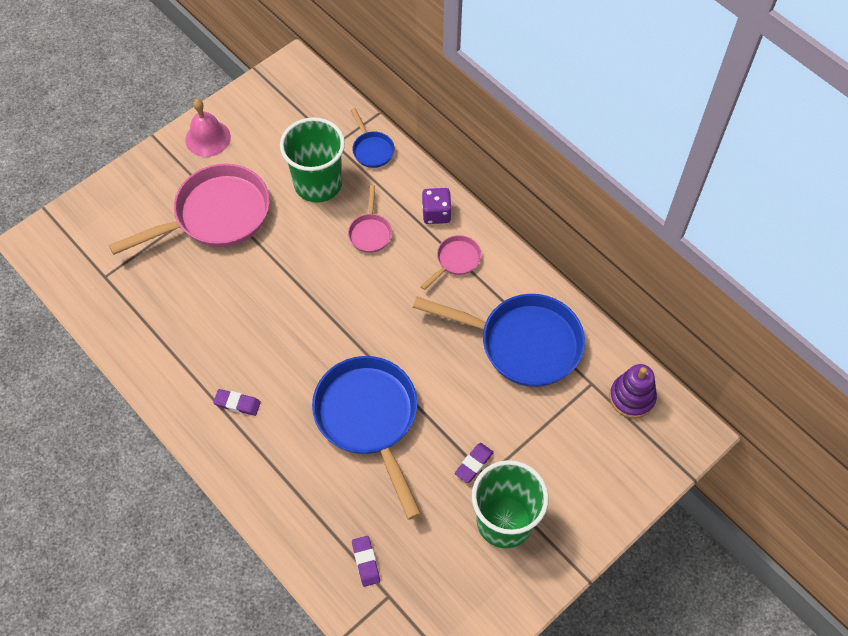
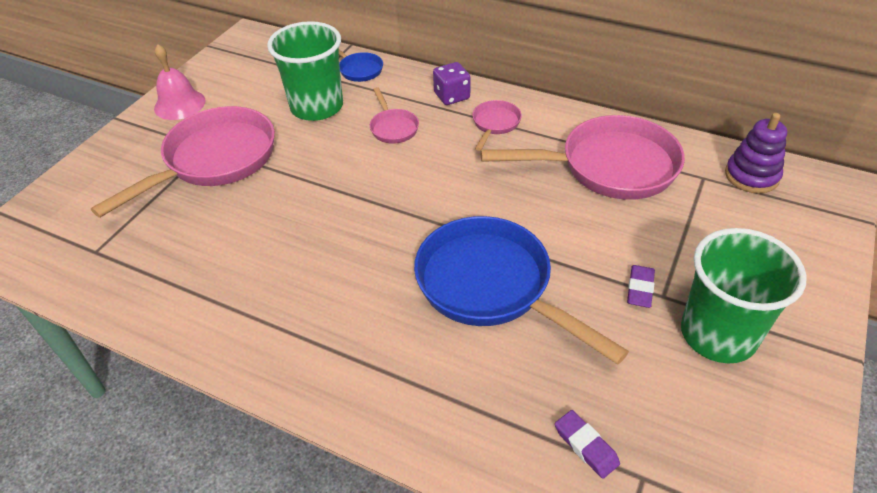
camera: 20 degrees left, 15 degrees down
purple eraser [213,389,261,416] -> none
blue pan [413,294,585,387] -> pink pan [480,115,685,200]

